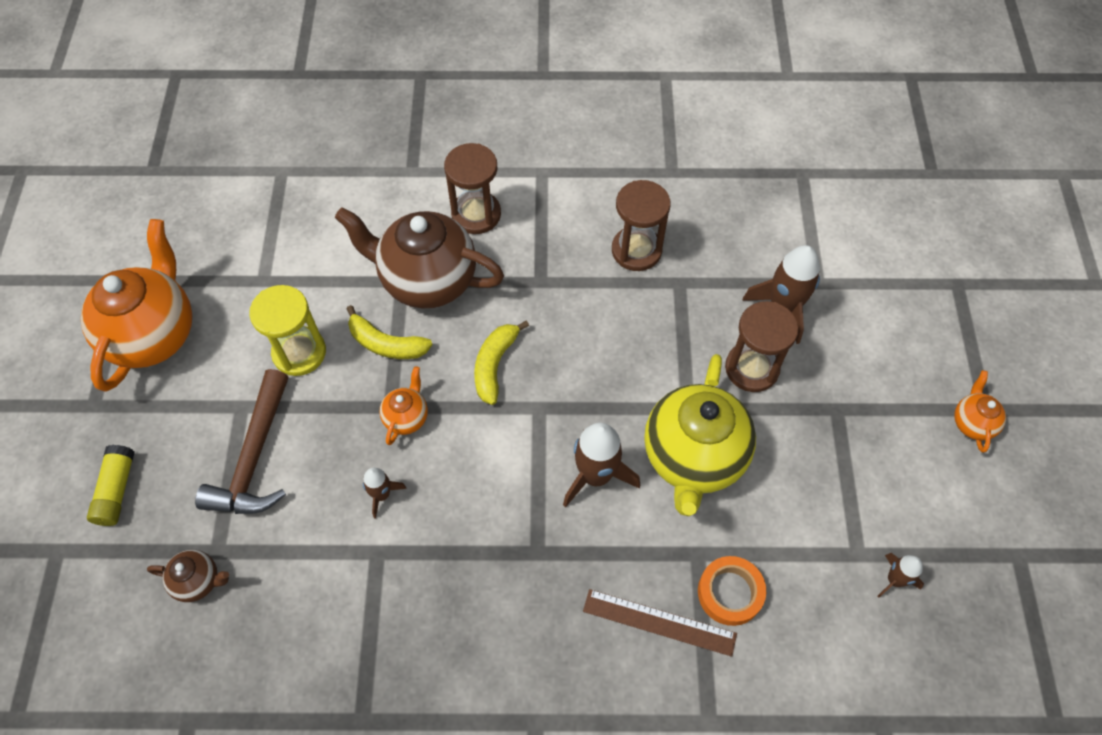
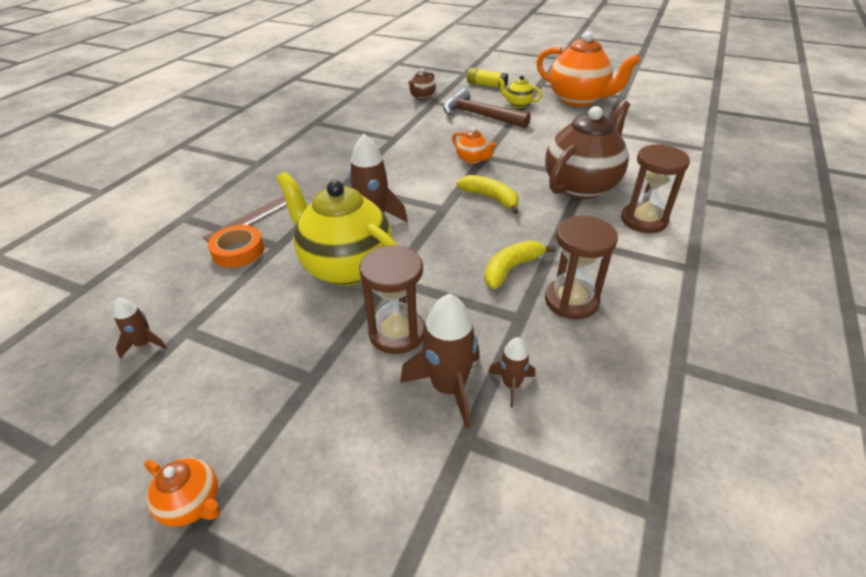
camera: 115 degrees right, 20 degrees down
yellow hourglass [249,285,326,376] -> none
yellow banana [347,305,432,359] -> yellow banana moved to [484,241,556,289]
brown rocket [363,468,407,519] -> brown rocket moved to [488,337,535,408]
none -> yellow teapot [498,75,542,108]

